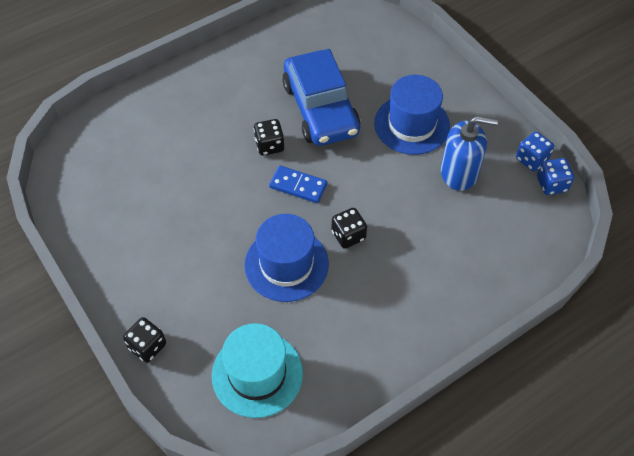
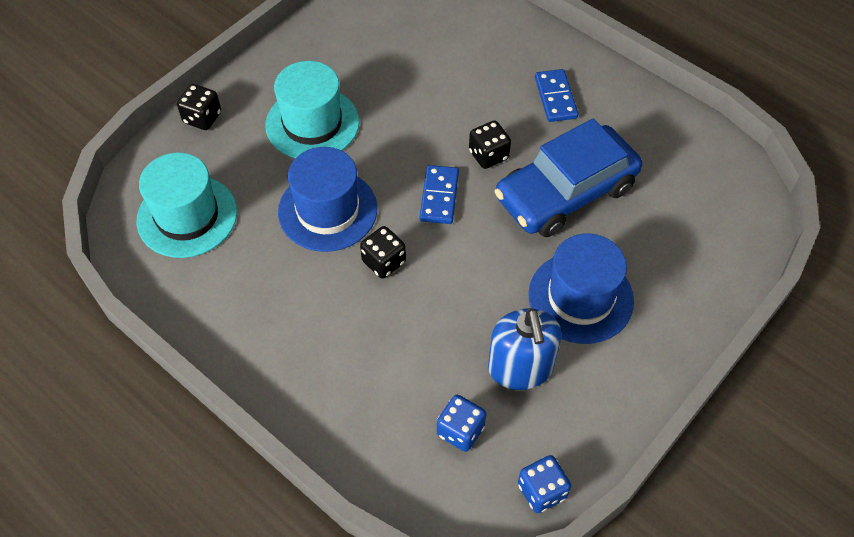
camera: 75 degrees right, 0 degrees up
blue dice [516,131,554,171] -> blue dice moved to [437,395,486,452]
none -> turquoise hat [266,61,359,158]
none -> blue domino [535,69,578,122]

